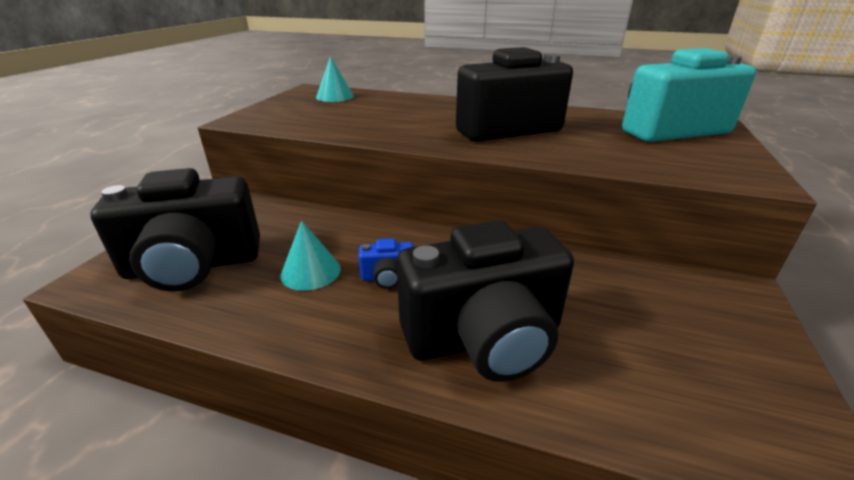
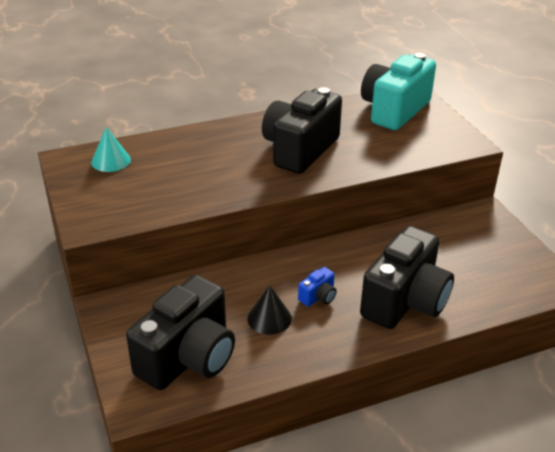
camera: 40 degrees left, 5 degrees up
turquoise cone [280,220,341,291] -> black cone [247,285,292,335]

